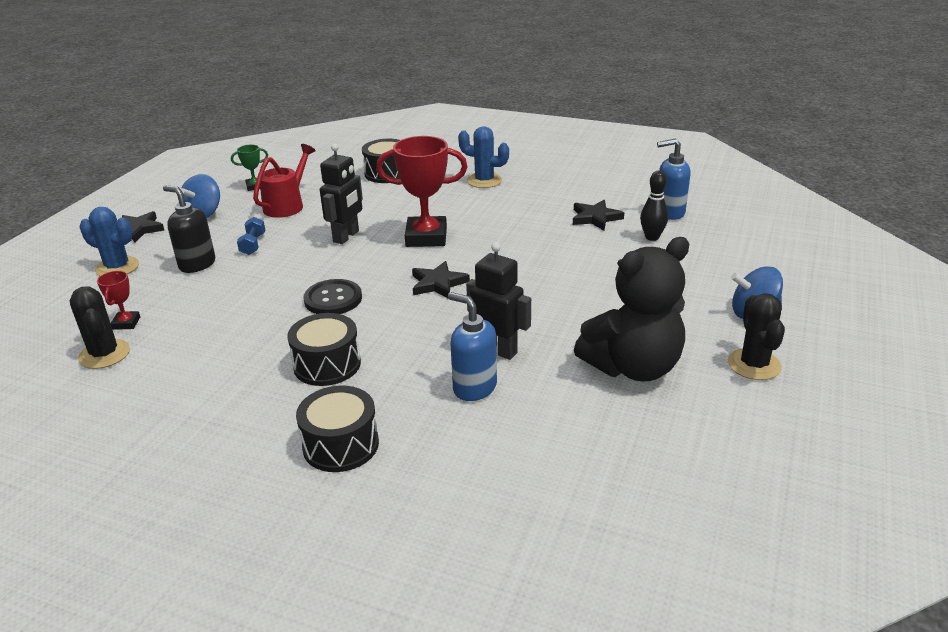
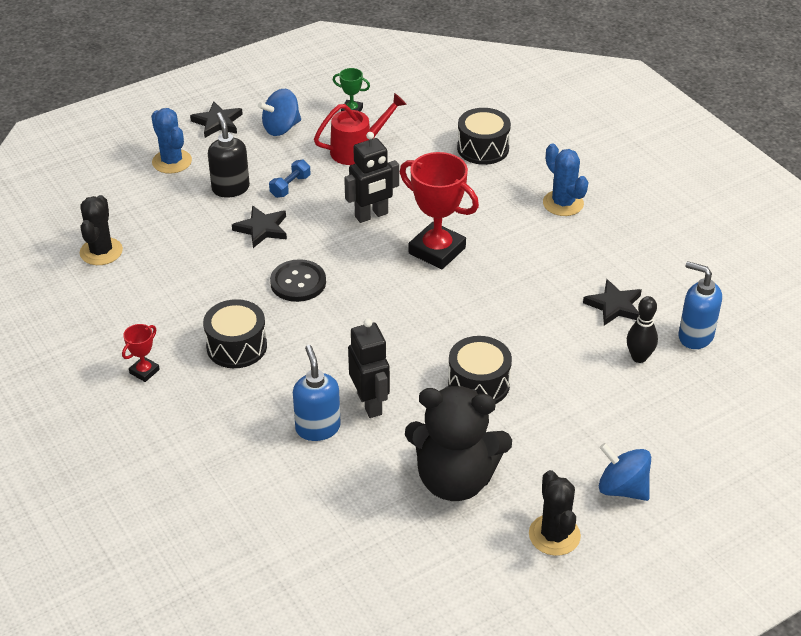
camera: 35 degrees right, 10 degrees up
red trophy [97,271,140,330] -> red trophy moved to [122,324,160,382]
black drum [296,386,379,472] -> black drum moved to [448,336,512,404]
black star [412,261,470,298] -> black star moved to [232,206,287,248]
black cactus [728,293,785,380] -> black cactus turned 45 degrees counterclockwise [529,470,581,556]

